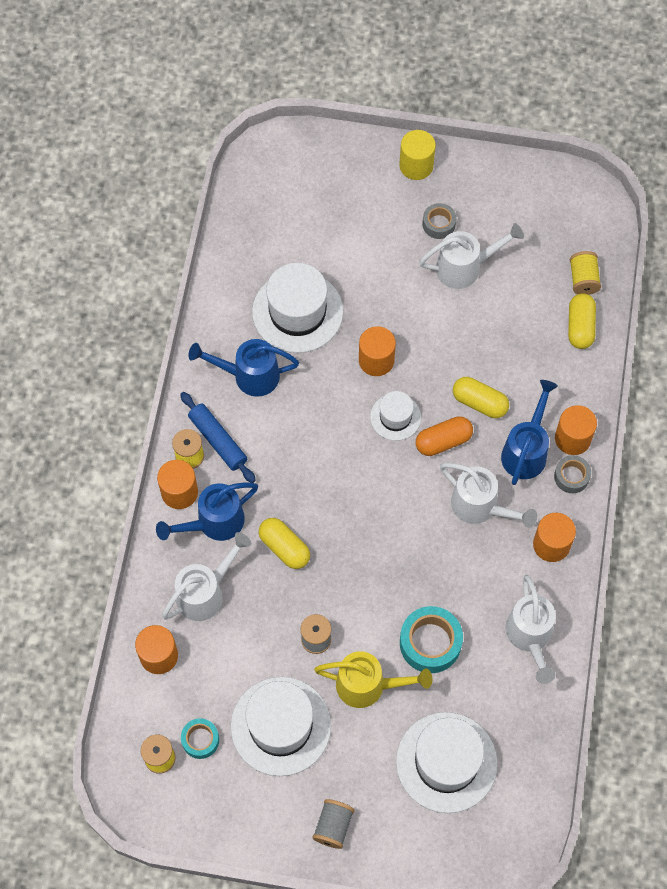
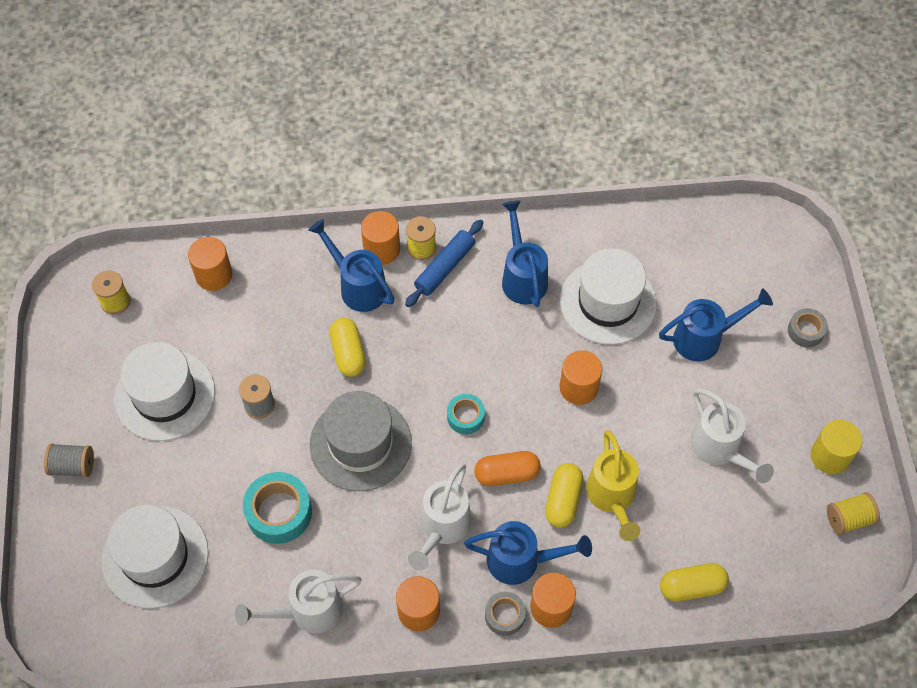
camera: 75 degrees right, 5 degrees down
white watering can [162,532,251,621] -> none
turquoise tape [181,718,219,759] -> turquoise tape moved to [447,394,485,434]
yellow capsule [259,518,310,569] -> yellow capsule turned 45 degrees counterclockwise [329,318,366,377]
yellow watering can [314,651,432,708] -> yellow watering can moved to [586,430,641,541]
white hat [370,391,421,441] -> none
yellow cylinder [399,130,436,180] -> yellow cylinder moved to [811,420,862,474]
orange capsule [416,416,473,456] -> orange capsule turned 60 degrees counterclockwise [475,451,541,486]
grey tape [423,203,456,239] -> grey tape moved to [788,308,828,347]
yellow spool [570,251,601,295] -> yellow spool moved to [827,492,880,535]
none -> grey hat [310,391,412,491]
none -> blue watering can [659,288,773,361]

